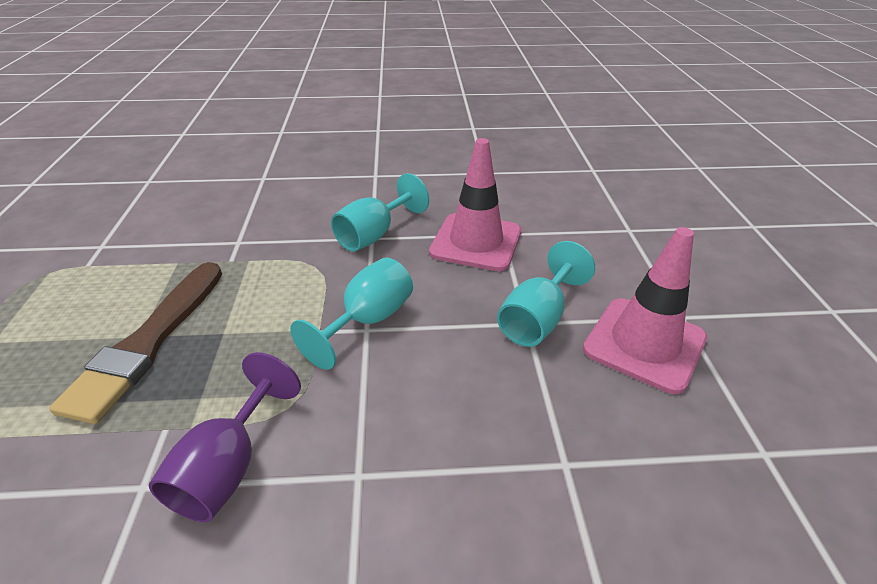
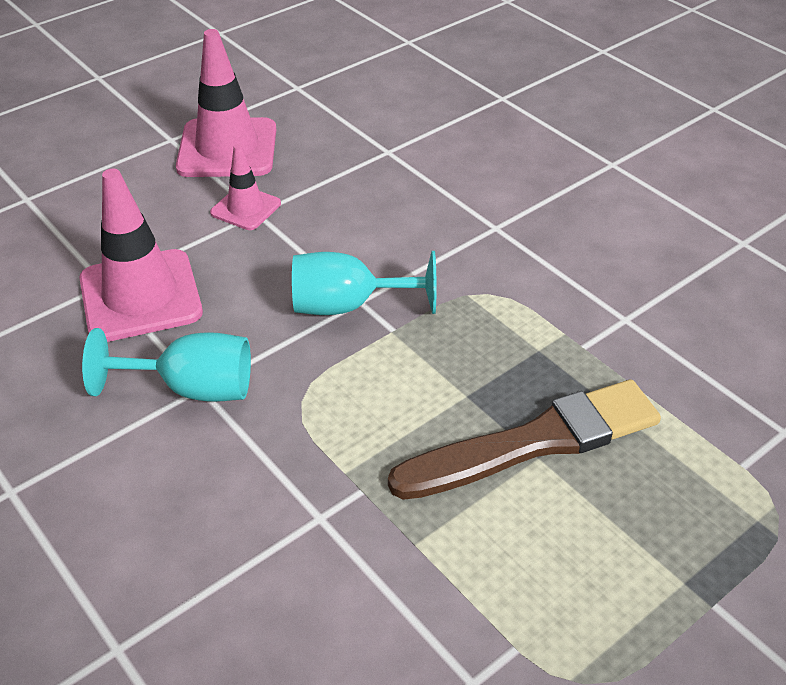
camera: 125 degrees left, 5 degrees up
purple goblet [149,352,301,522] -> none
turquoise goblet [497,241,595,347] -> pink traffic cone [210,144,281,230]

